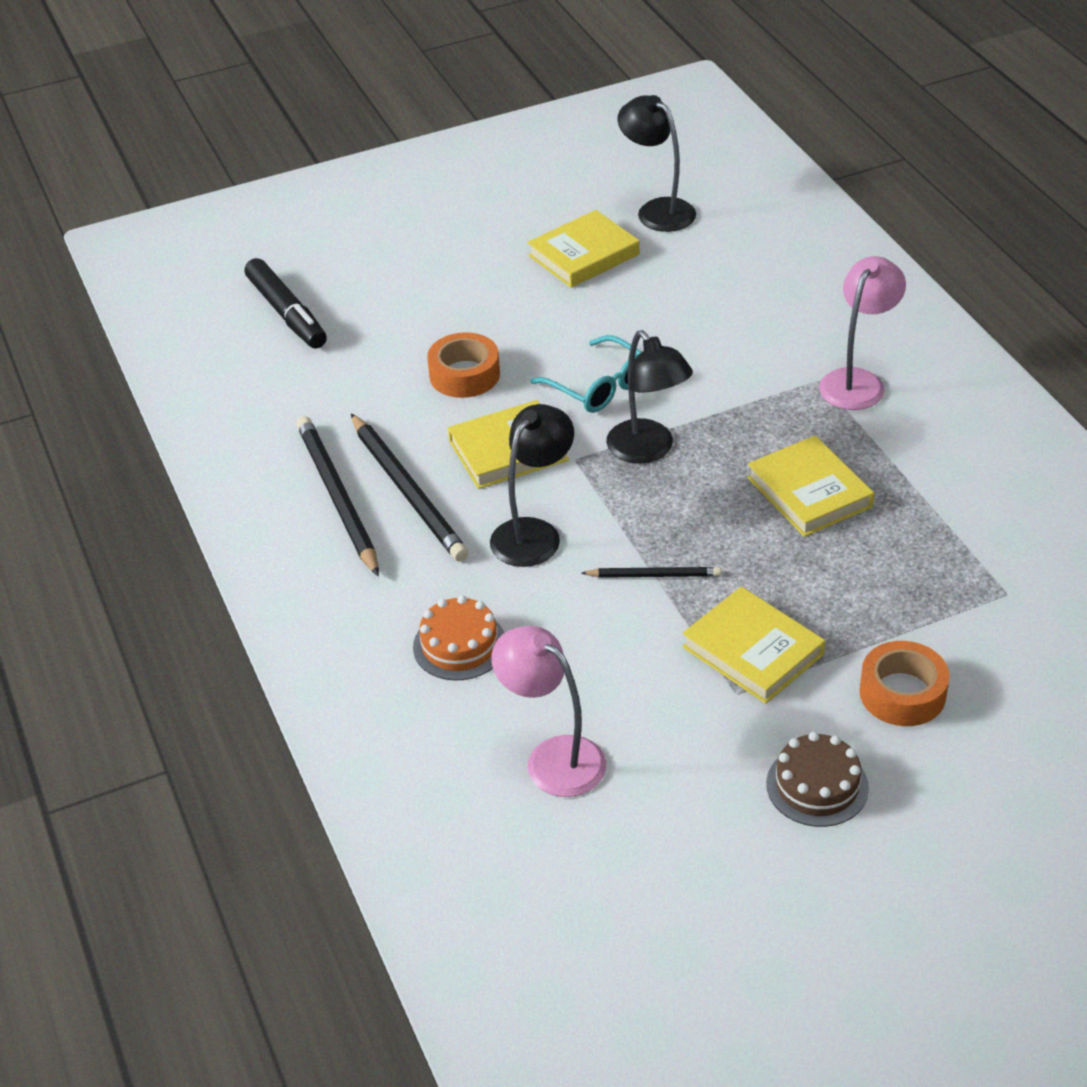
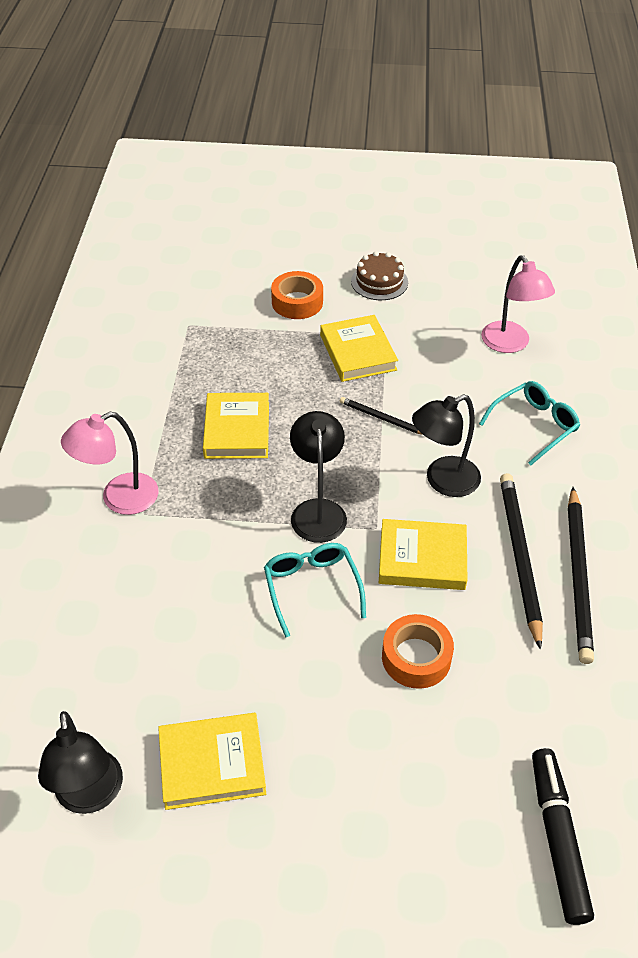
camera: 155 degrees left, 5 degrees up
orange cake [413,595,504,681] -> turquoise glasses [479,381,580,465]

